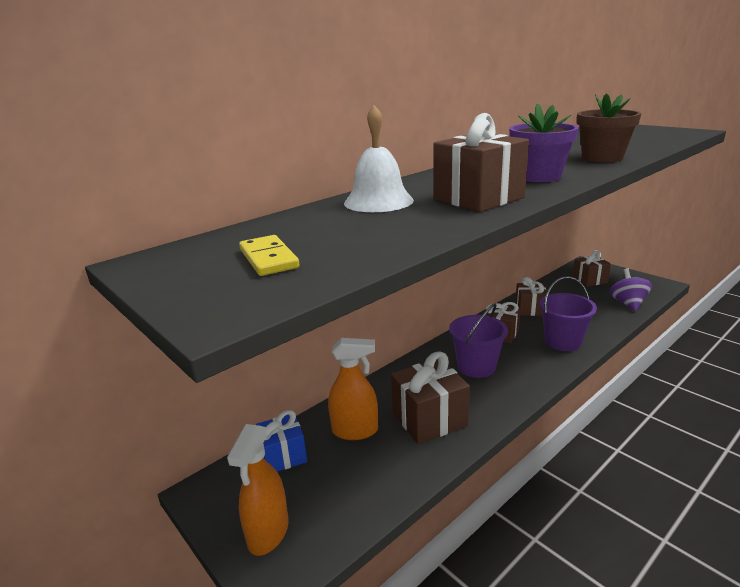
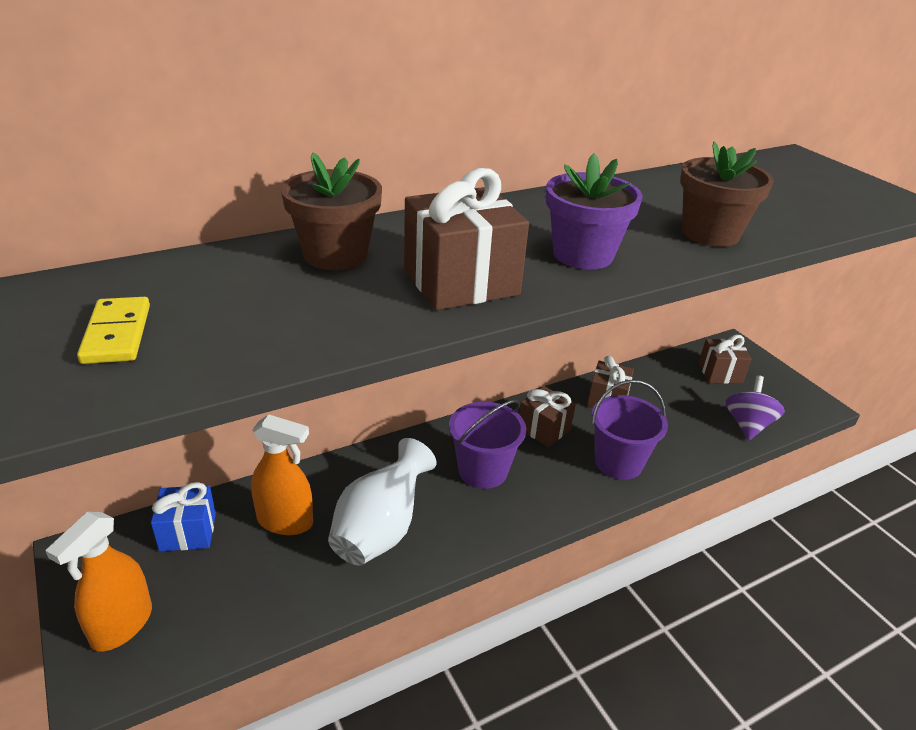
camera: 10 degrees right, 10 degrees up
white bell [344,105,414,212] -> brown flower pot [281,152,382,270]
brown gift [391,351,470,444] -> white vase [328,438,437,565]

